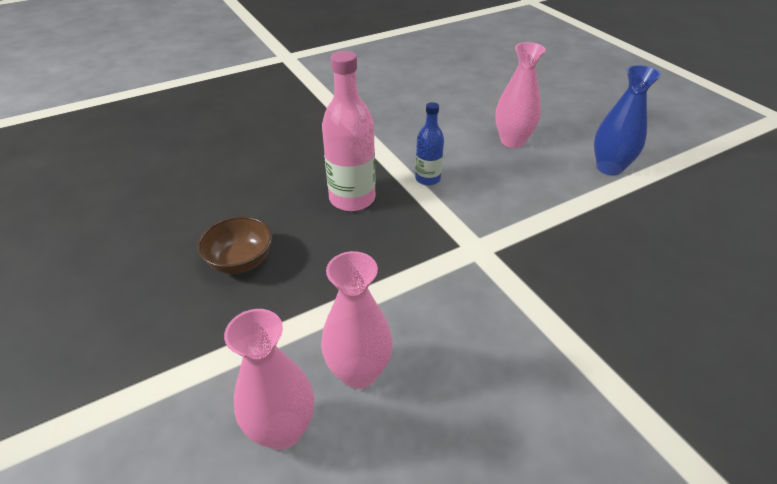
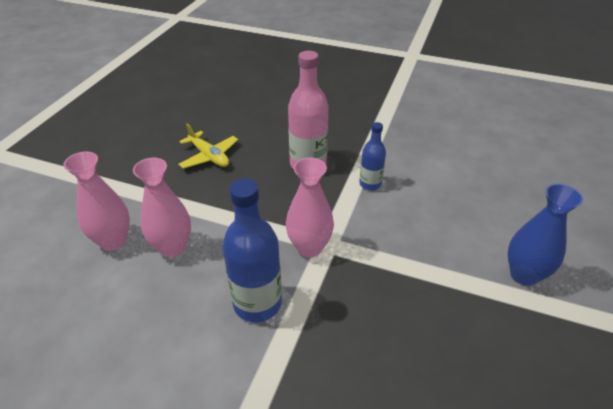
camera: 50 degrees right, 0 degrees up
brown bowl [197,216,272,274] -> yellow plane [178,123,238,169]
pink vase [495,42,546,148] -> pink vase moved to [286,157,334,257]
none -> blue bottle [222,179,282,322]

